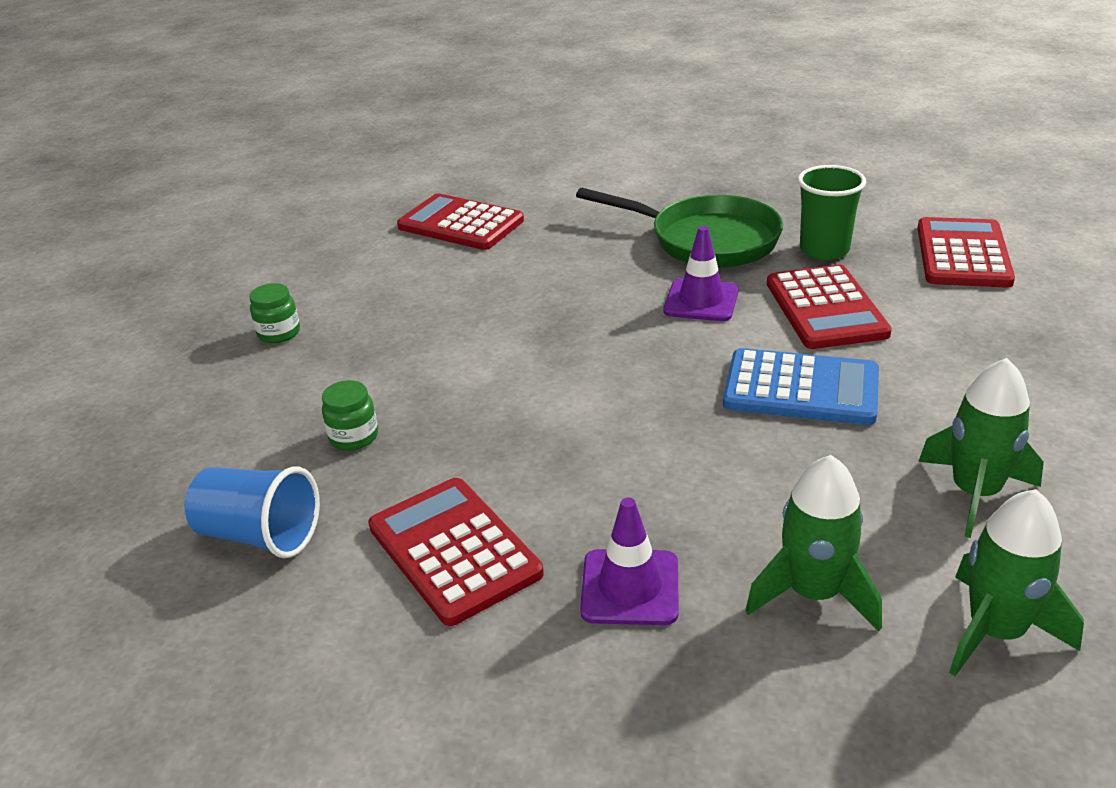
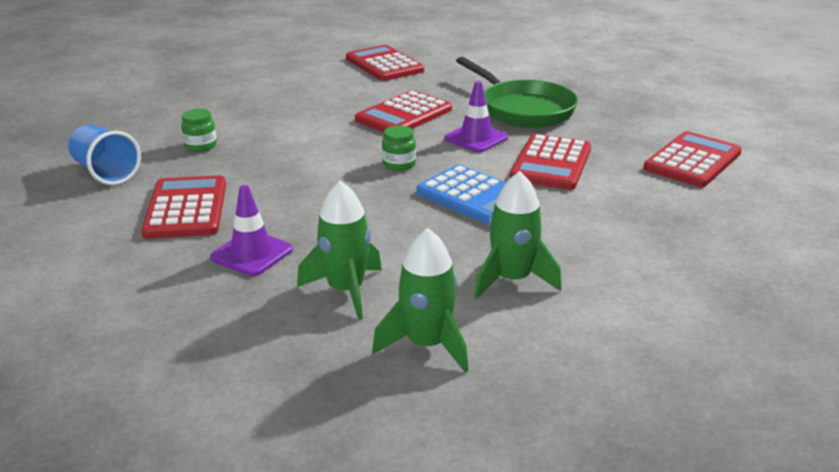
camera: 25 degrees right, 5 degrees down
green jar [249,283,300,343] -> green jar moved to [382,125,416,171]
green cup [798,165,866,260] -> none
none -> red calculator [355,90,452,132]

